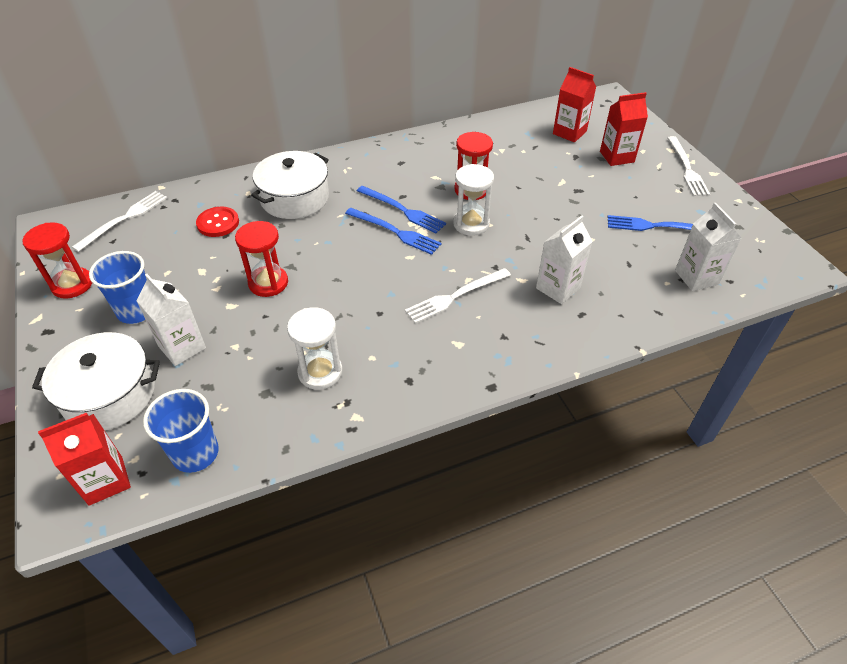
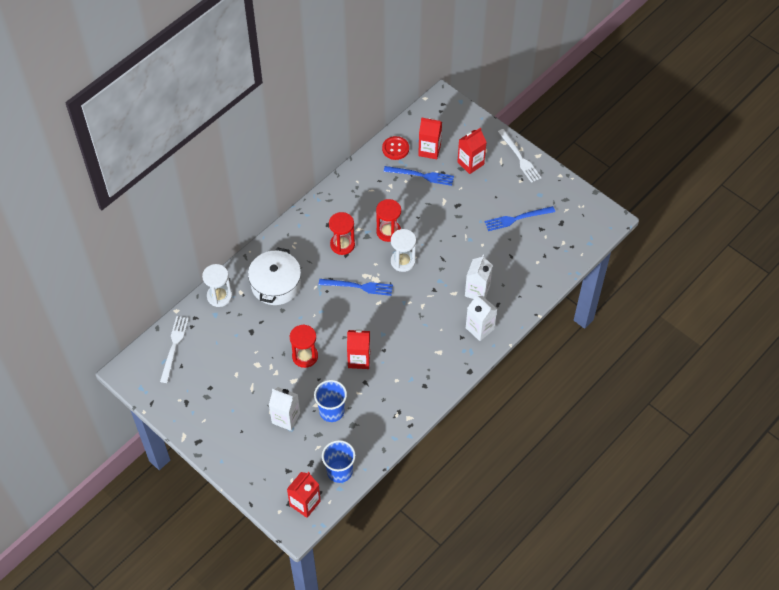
camera: 25 degrees left, 10 degrees up
red hourglass [22,222,92,299] -> red hourglass moved to [329,212,355,255]
white pot [32,332,160,430] -> none
blue cup [89,251,147,324] -> blue cup moved to [314,380,347,422]
red button [196,207,239,237] -> red button moved to [382,136,409,160]
white hourglass [287,307,342,390] -> white hourglass moved to [202,264,232,307]
blue fork [357,186,446,233] -> blue fork moved to [384,166,454,186]
white fork [405,268,511,324] -> none
white carton [675,203,741,291] -> white carton moved to [466,295,497,341]
none -> red carton [347,329,370,369]

